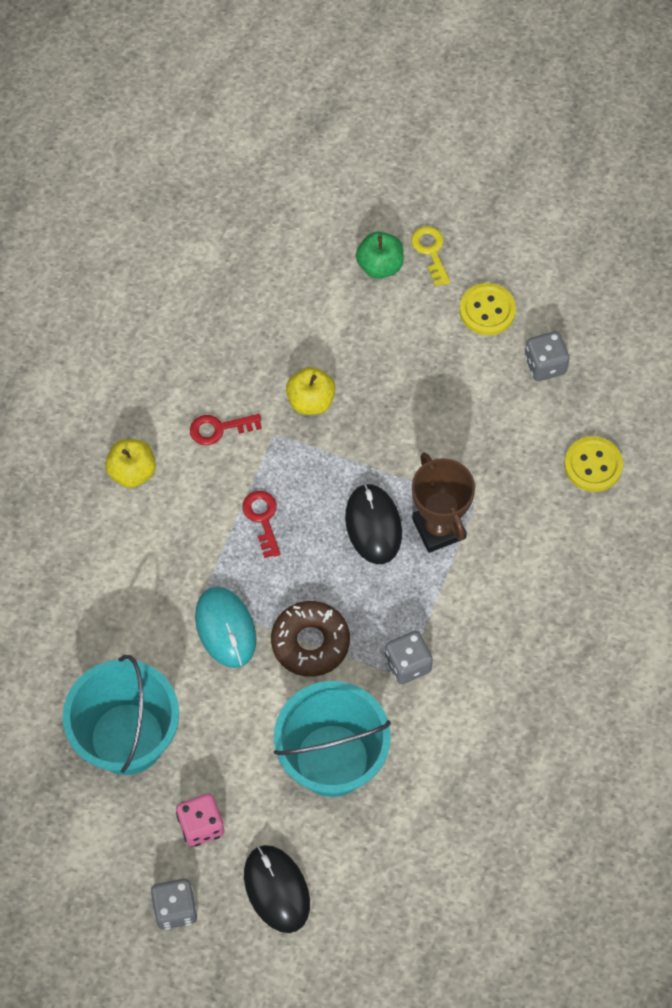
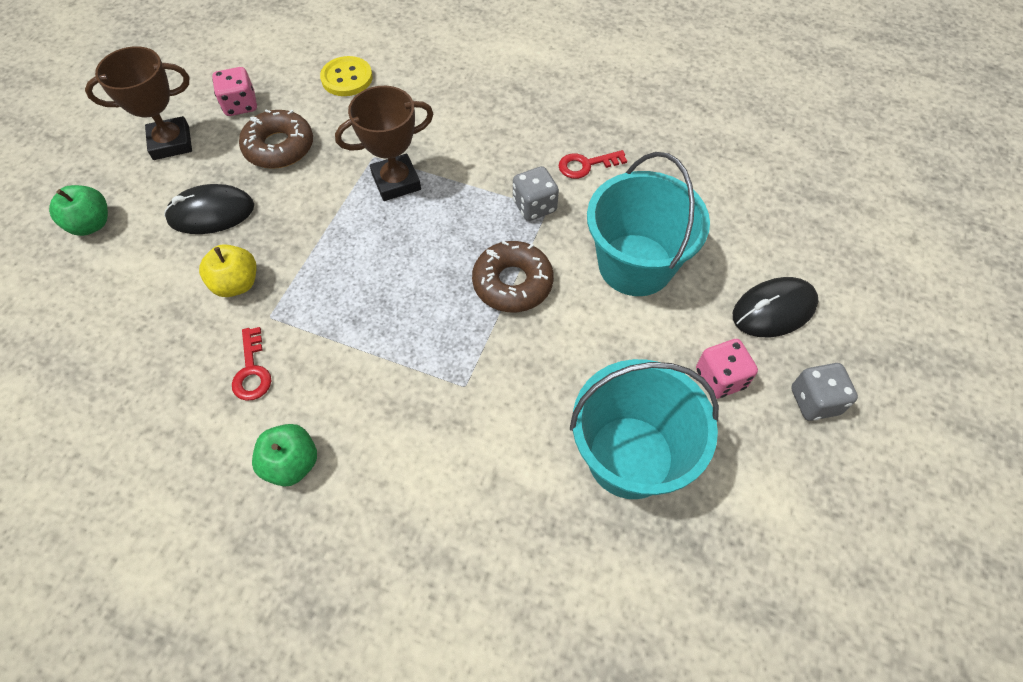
camera: 90 degrees left, 5 degrees down
yellow apple [105,439,156,488] -> green apple [252,424,317,487]
turquoise mouse [195,587,256,668] -> none
red key [242,491,280,558] -> red key moved to [559,150,627,179]
black mouse [345,484,402,564] -> black mouse moved to [164,184,254,234]
yellow key [411,226,450,287] -> none
yellow button [459,283,516,335] -> brown trophy [85,46,192,160]
grey dice [525,331,570,381] -> pink dice [212,67,257,116]
none -> brown donut [239,109,313,169]

